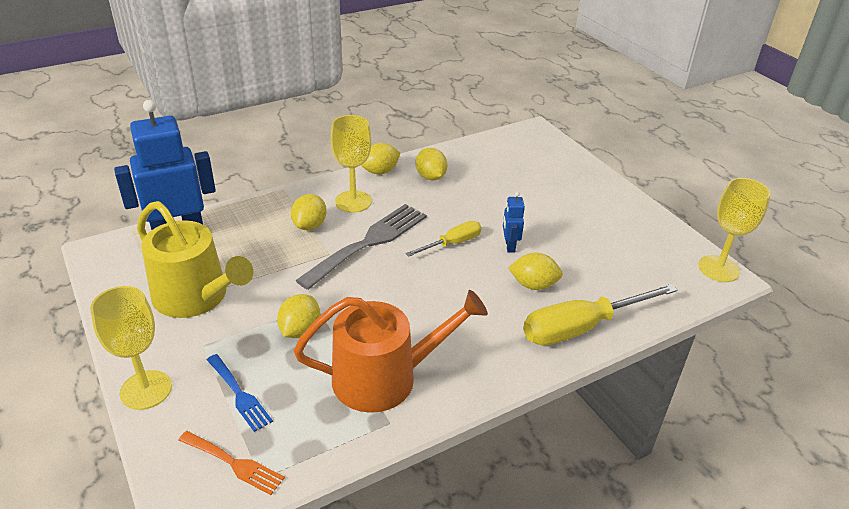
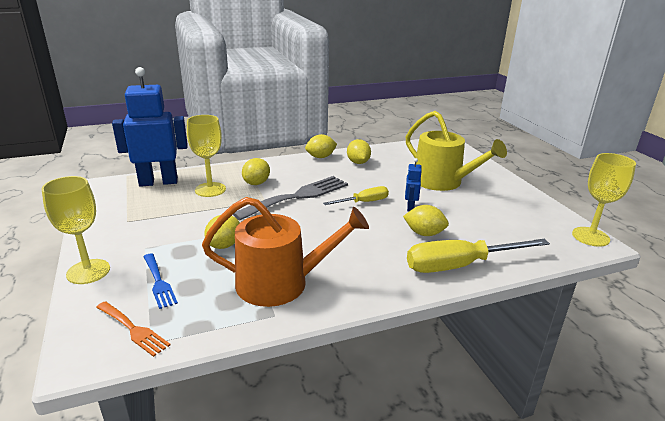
camera: 10 degrees right, 10 degrees down
yellow watering can [137,201,253,318] -> yellow watering can moved to [406,111,507,191]
yellow goblet [331,115,372,213] -> yellow goblet moved to [187,115,226,197]

